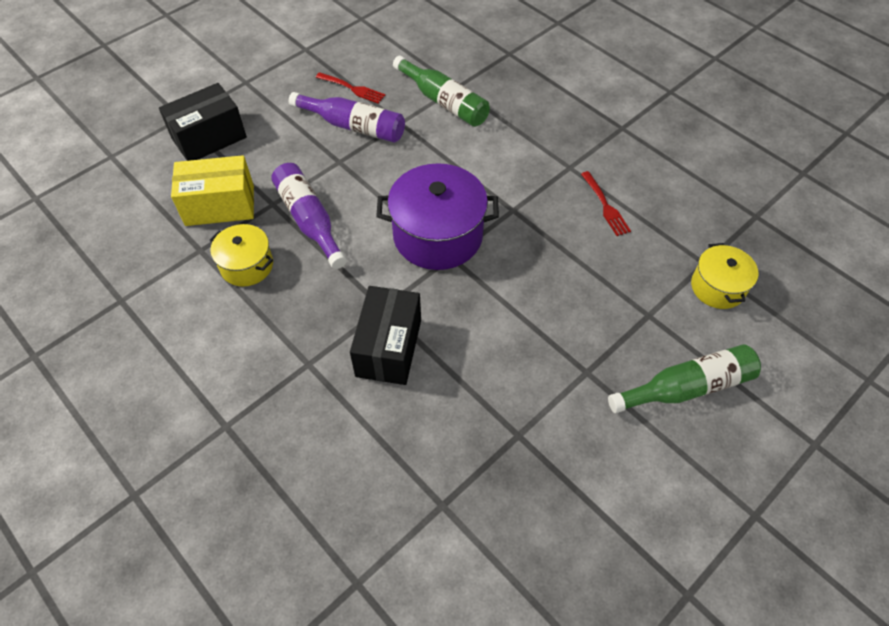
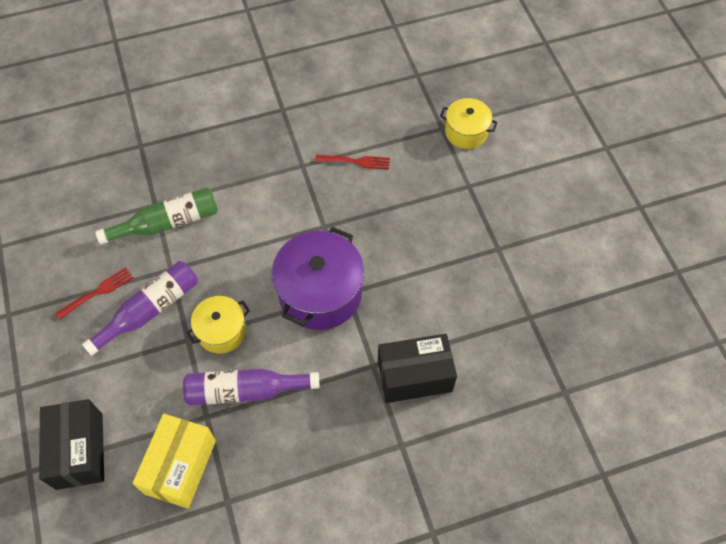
camera: 65 degrees left, 5 degrees up
yellow pot [209,224,273,287] -> yellow pot moved to [186,296,250,354]
black box [350,286,421,385] -> black box turned 45 degrees counterclockwise [378,334,457,403]
green bottle [608,344,761,413] -> none

